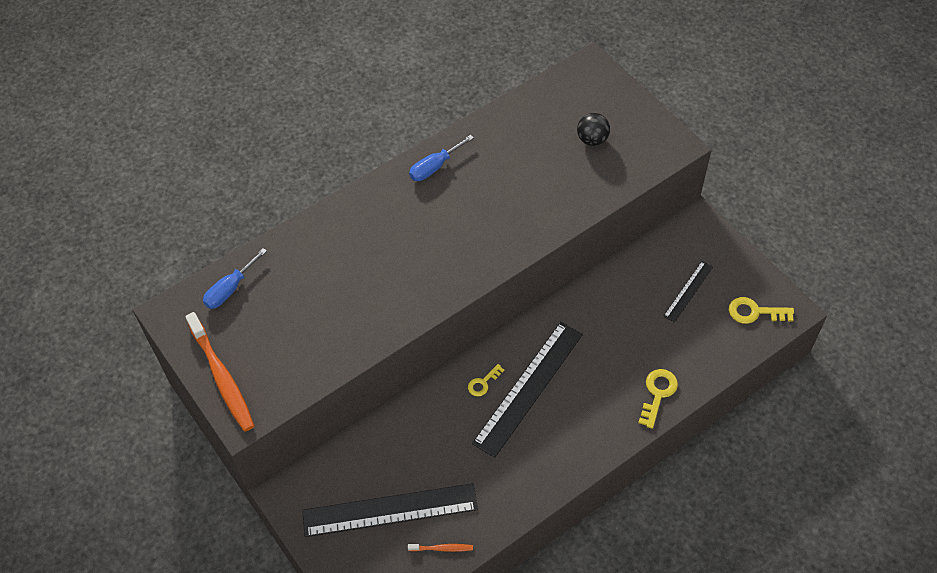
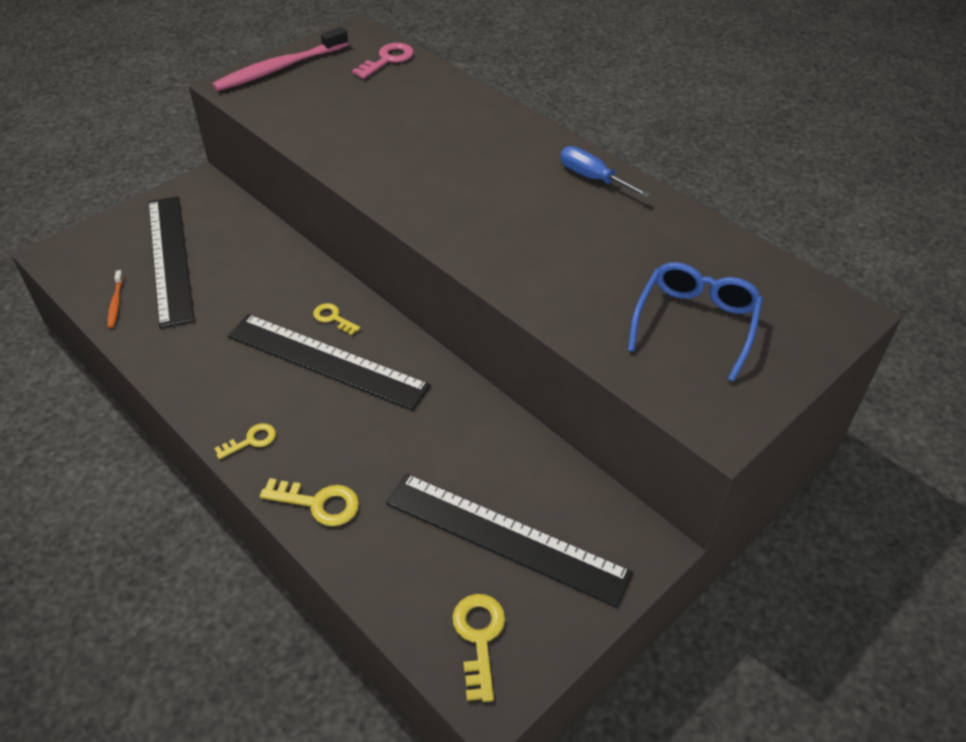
camera: 80 degrees right, 10 degrees down
orange toothbrush [185,312,255,431] -> pink toothbrush [212,27,348,91]
blue screwdriver [203,248,267,309] -> pink key [352,43,414,79]
black ball [577,113,610,146] -> blue glasses [628,262,763,382]
black ruler [663,261,713,323] -> black ruler [386,474,633,607], size x1.99
none -> yellow key [214,423,276,459]

